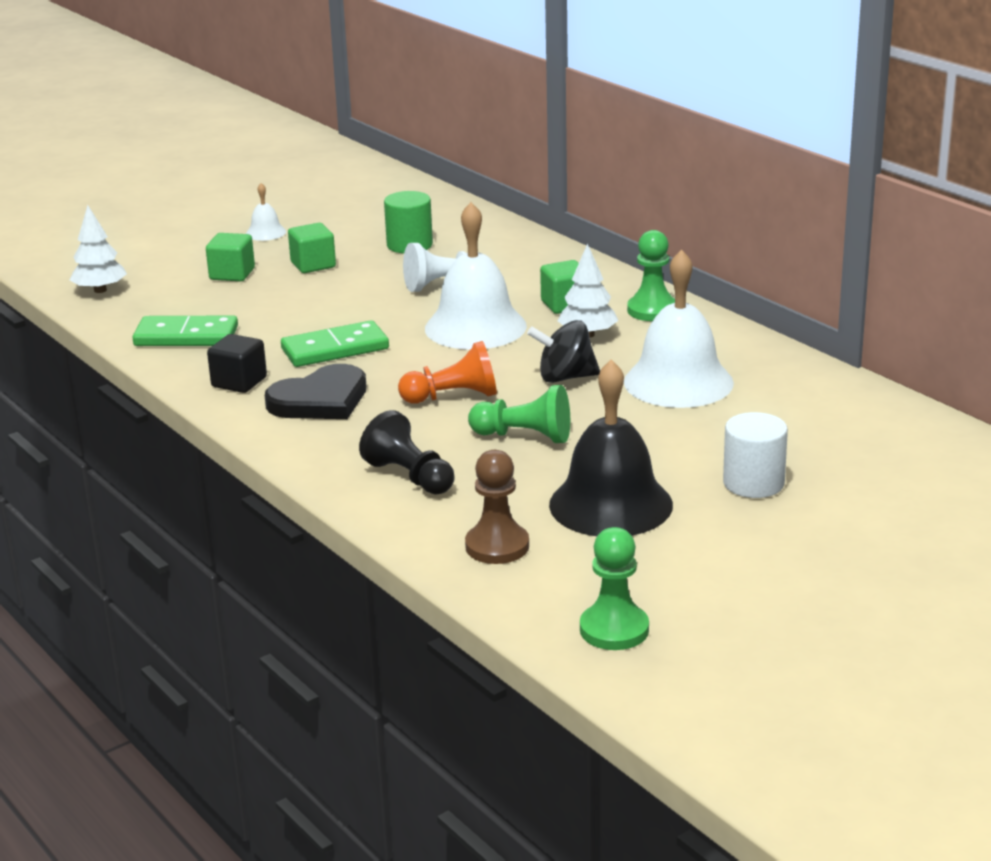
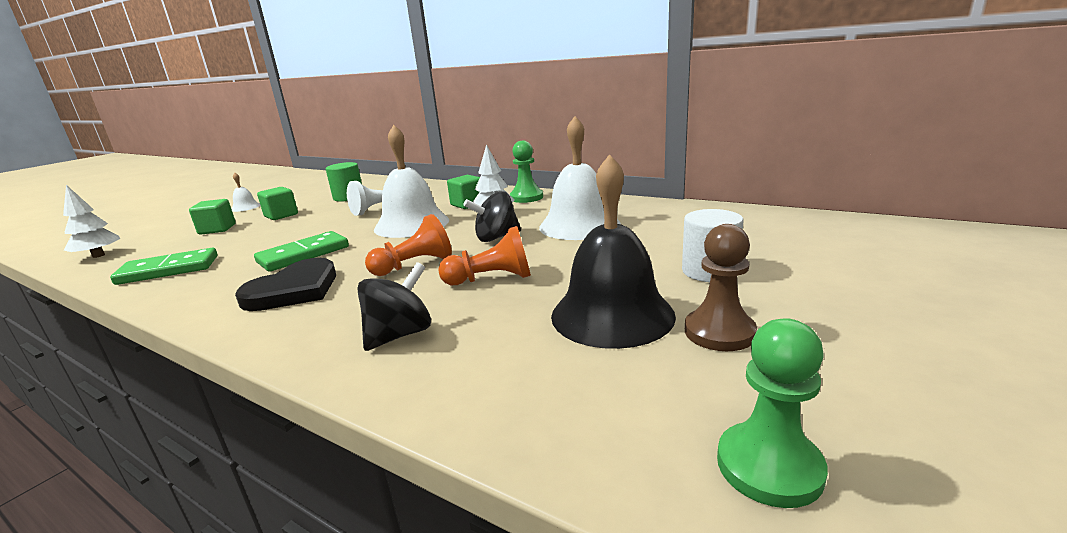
camera: 20 degrees left, 5 degrees down
black cube [207,334,267,393] -> none
black pawn [359,410,455,494] -> black spinning top [357,262,431,351]
brown pawn [465,450,529,564] -> brown pawn moved to [685,224,757,351]
green pawn [468,385,570,443] -> orange pawn [438,226,531,285]

